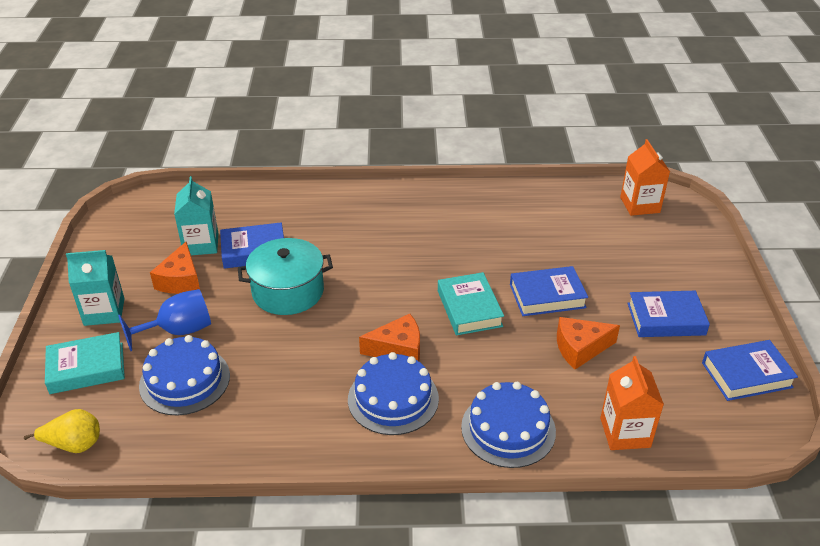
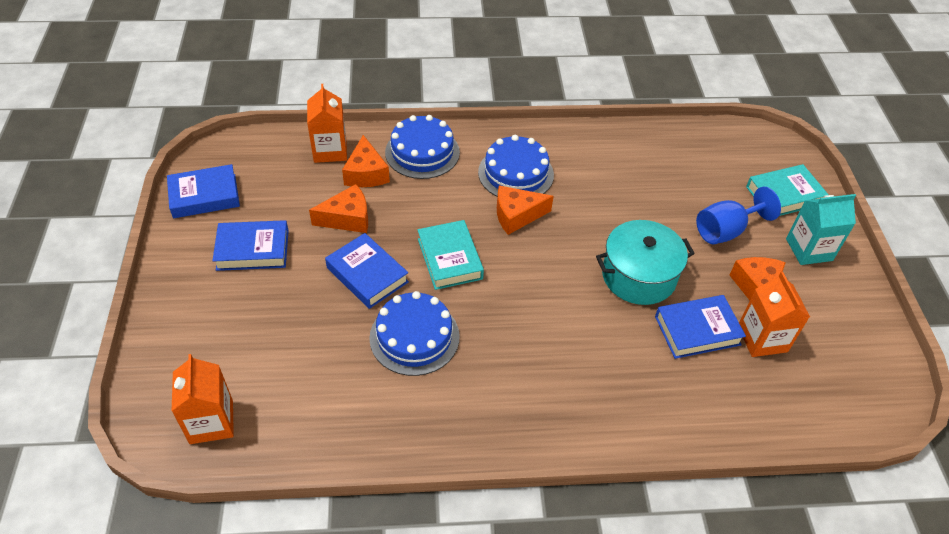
camera: 175 degrees right, 10 degrees up
yellow pear [24,409,100,453] -> none
blue cake [139,335,230,415] -> blue cake moved to [369,291,459,376]
turquoise carton [174,176,218,255] -> orange carton [739,272,810,357]
blue book [510,266,588,316] -> blue book turned 60 degrees clockwise [325,233,409,309]
none -> orange cheese [342,135,390,187]

